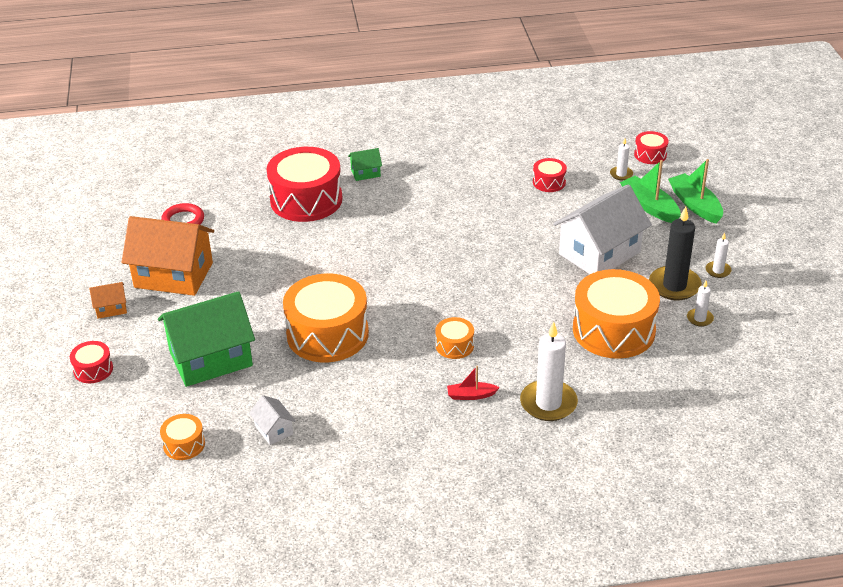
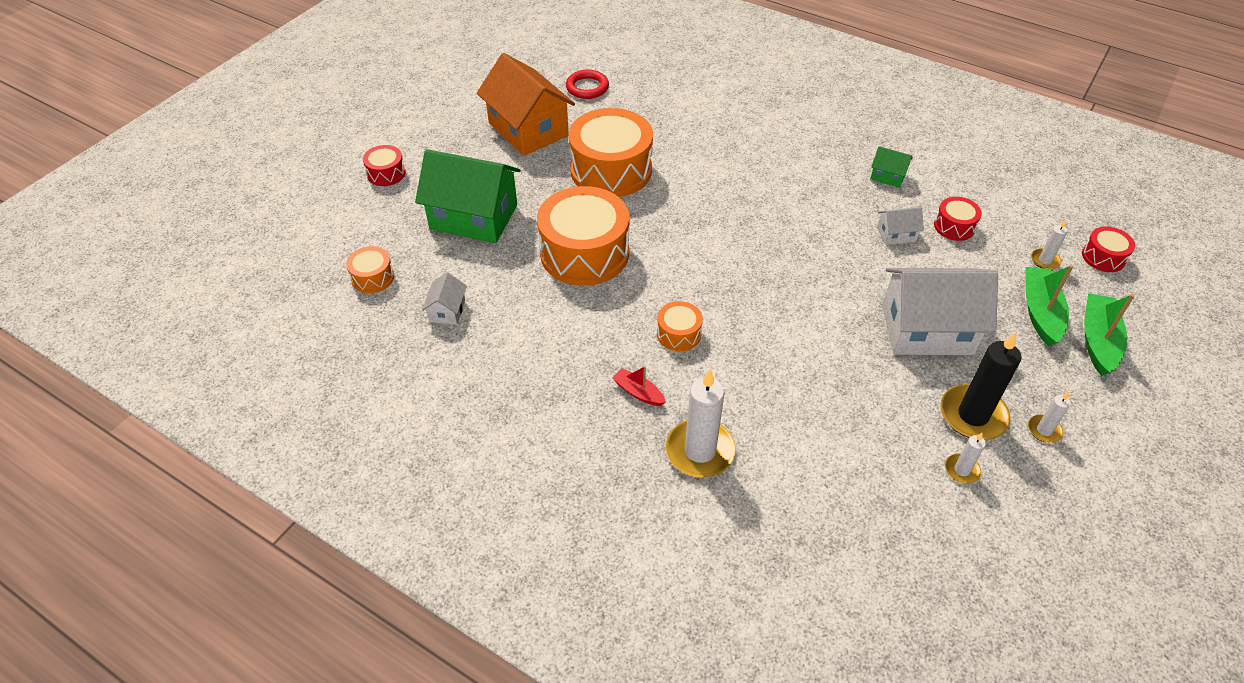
camera: 40 degrees right, 10 degrees up
orange house [89,282,127,319] -> none
red drum [267,147,343,222] -> none
green house [348,148,382,181] -> green house moved to [870,146,913,188]
orange drum [573,269,660,359] -> orange drum moved to [568,108,653,197]
none -> white house [877,207,924,245]

